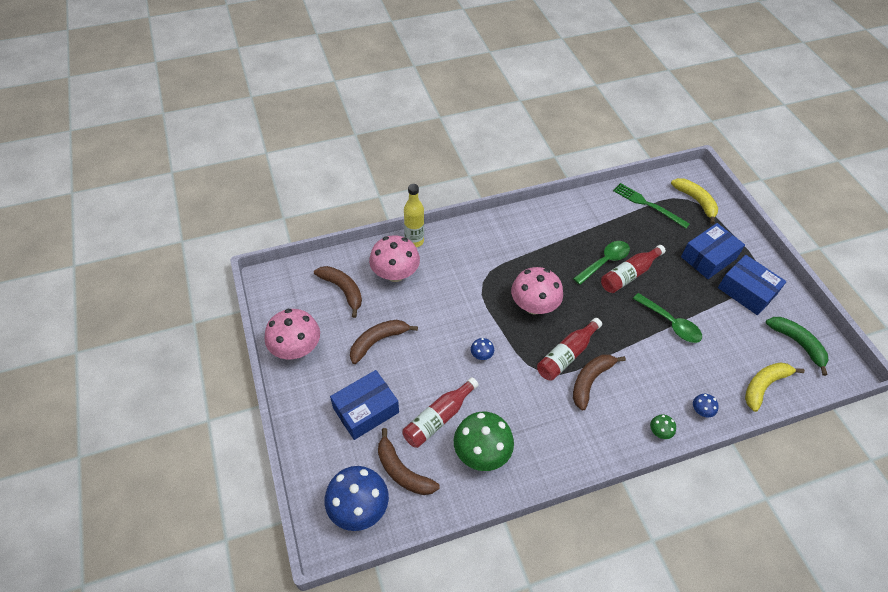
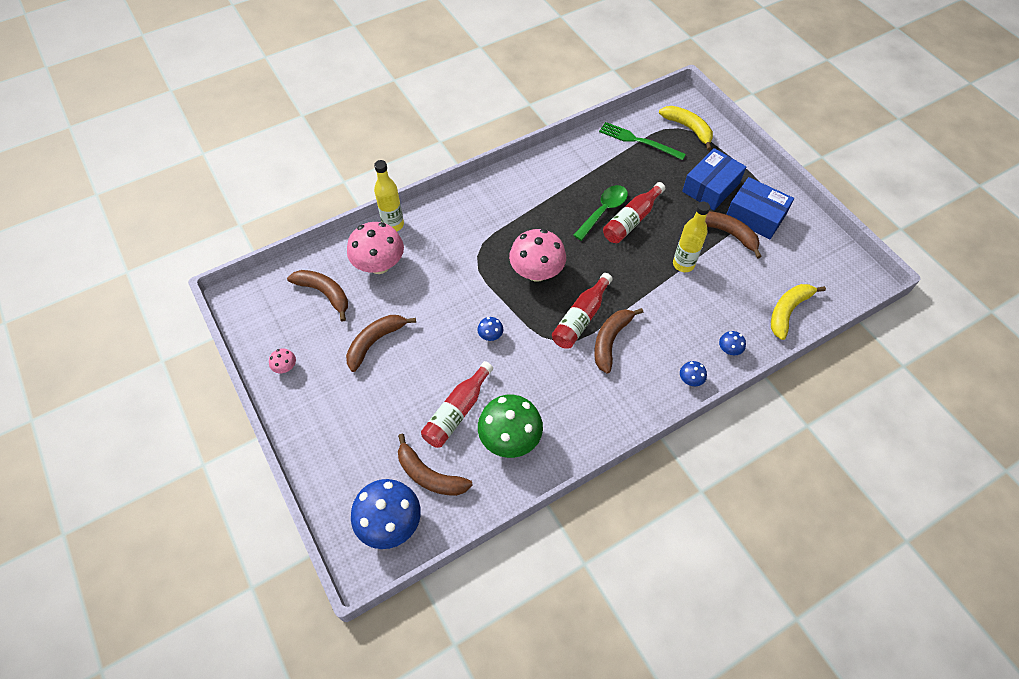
camera: 10 degrees left, 5 degrees up
pink mushroom [265,309,320,359] -> pink mushroom [269,348,296,373], size x0.44
blue box [330,370,399,440] -> none
green spoon [633,293,702,343] -> yellow bottle [673,202,710,272]
green mushroom [650,414,676,439] -> blue mushroom [680,361,707,386]
green banana [766,317,829,376] -> none
none -> brown banana [705,211,762,259]

